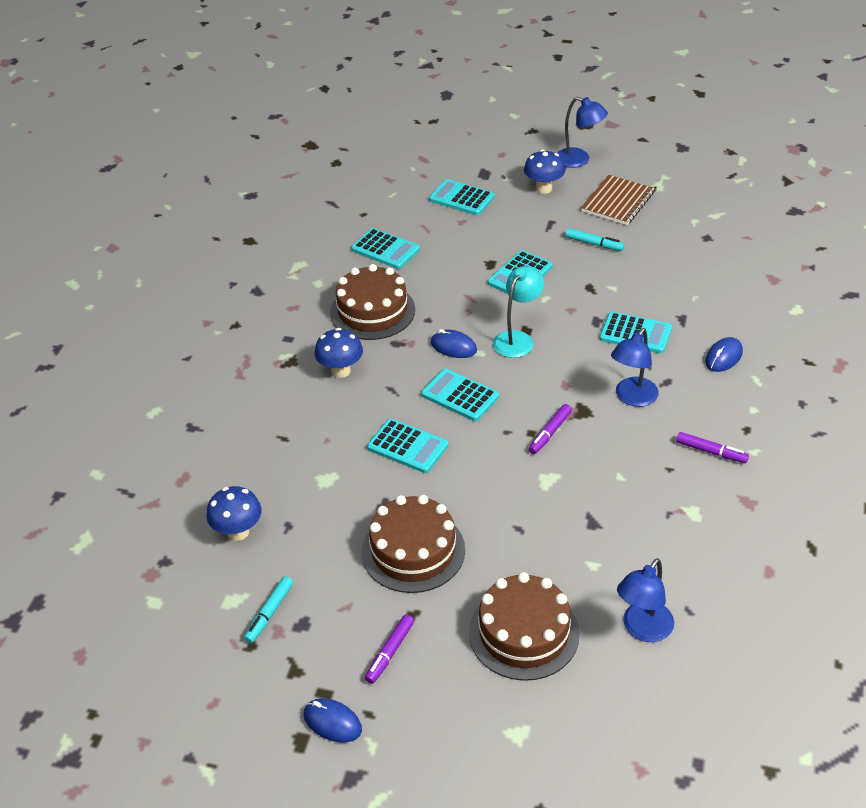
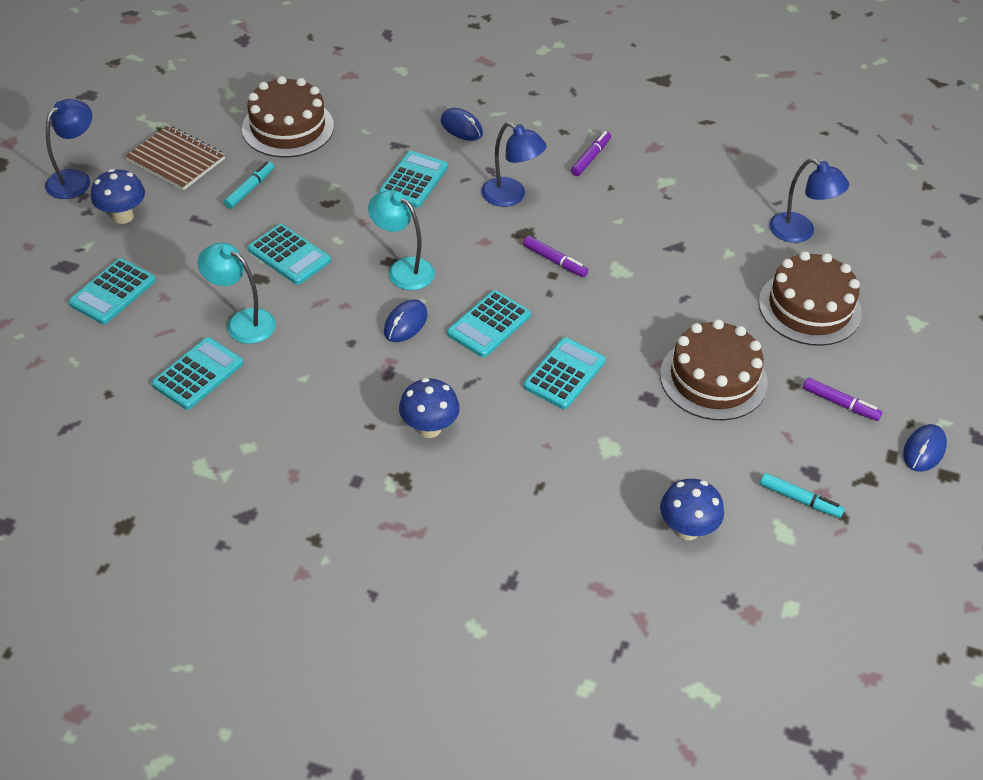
camera: 90 degrees left, 5 degrees up
brown cake [330,264,415,340] -> brown cake moved to [242,76,334,158]
none -> turquoise lamp [197,243,276,344]

